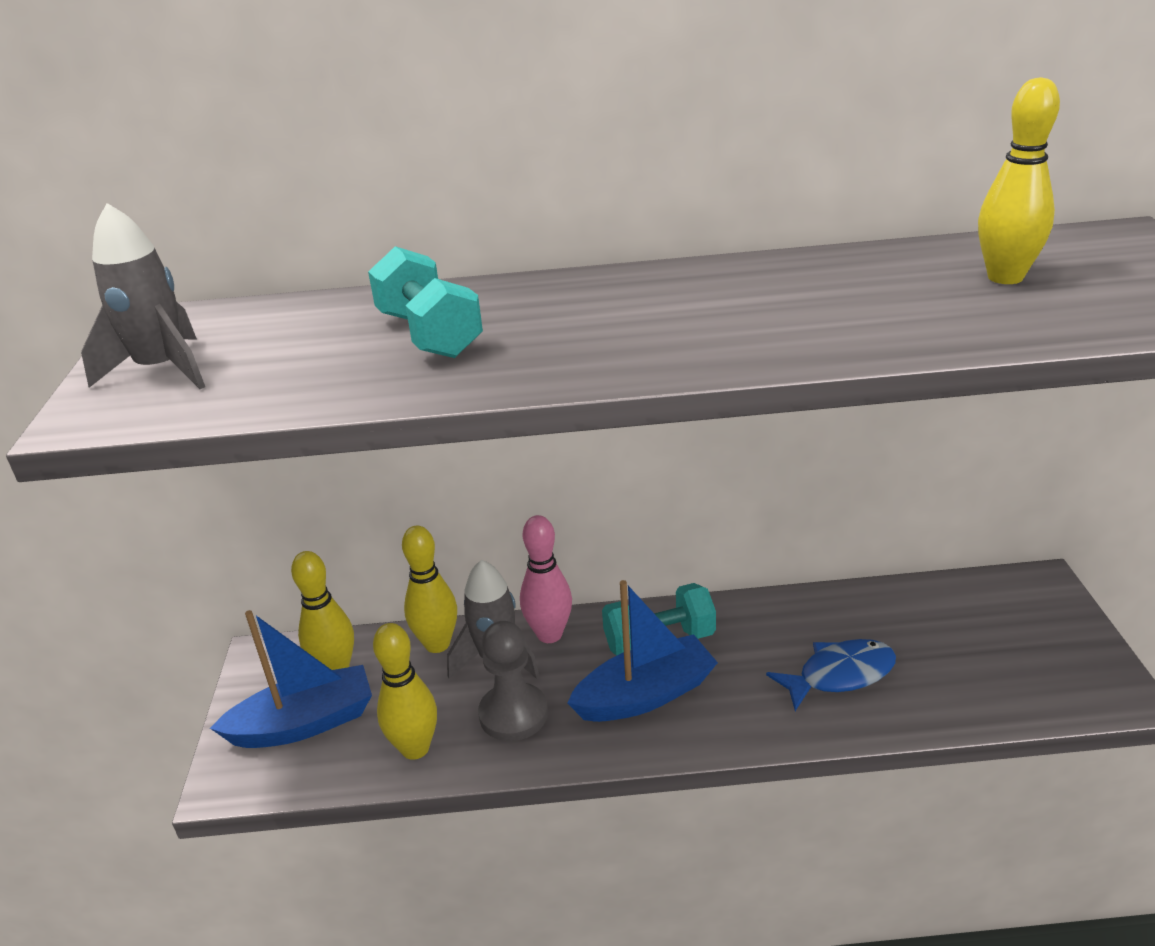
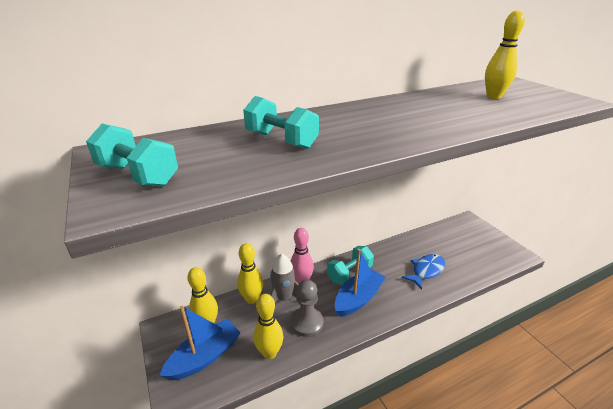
camera: 25 degrees left, 0 degrees up
grey rocket [81,203,205,389] -> turquoise dumbbell [86,123,178,187]

